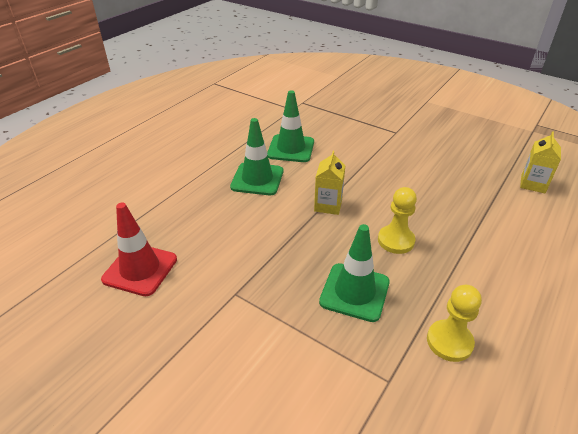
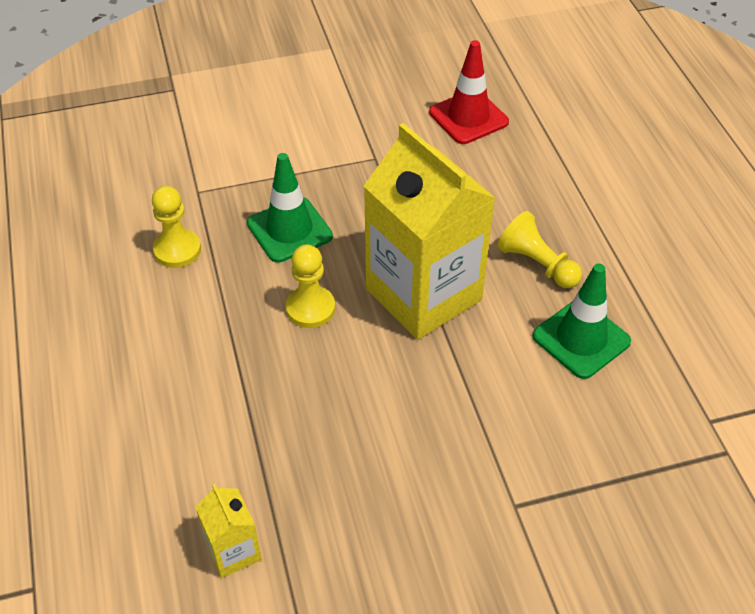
camera: 130 degrees right, 10 degrees up
green traffic cone [230,118,283,195] -> yellow pawn [497,211,582,288]
yellow carton [314,151,345,215] -> yellow carton [364,123,495,340], size x2.32

